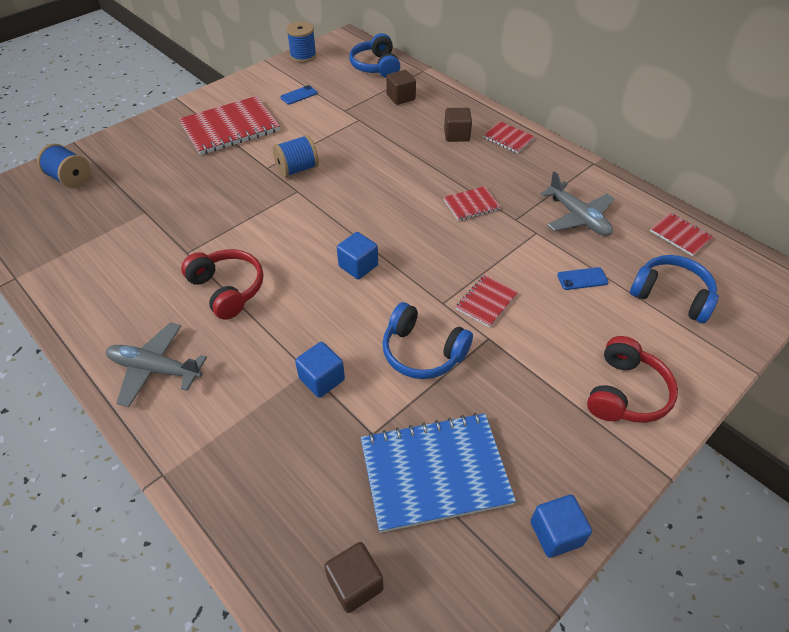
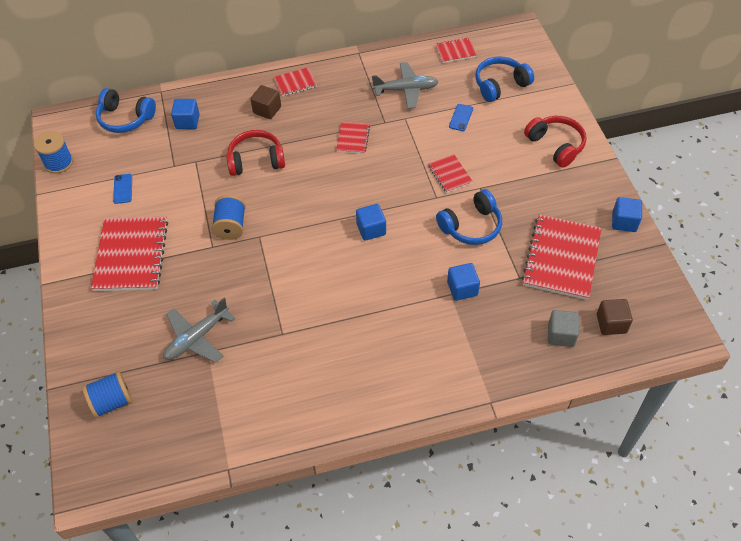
camera: 60 degrees left, 5 degrees up
grey plane [106,323,207,407] -> grey plane moved to [163,298,235,362]
red headphones [181,249,263,320] -> red headphones moved to [226,130,285,176]
blue notebook [361,413,516,533] -> red notebook [522,215,602,300]
brown cube [386,70,416,105] -> blue cube [171,99,200,129]
none -> grey cube [548,310,579,347]

